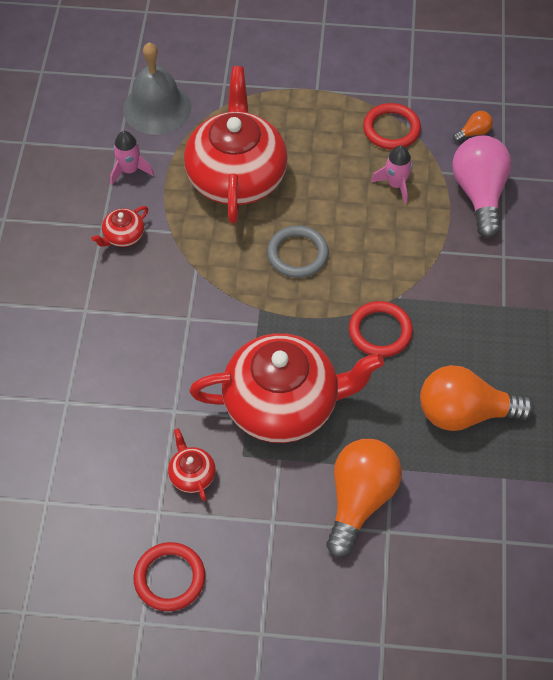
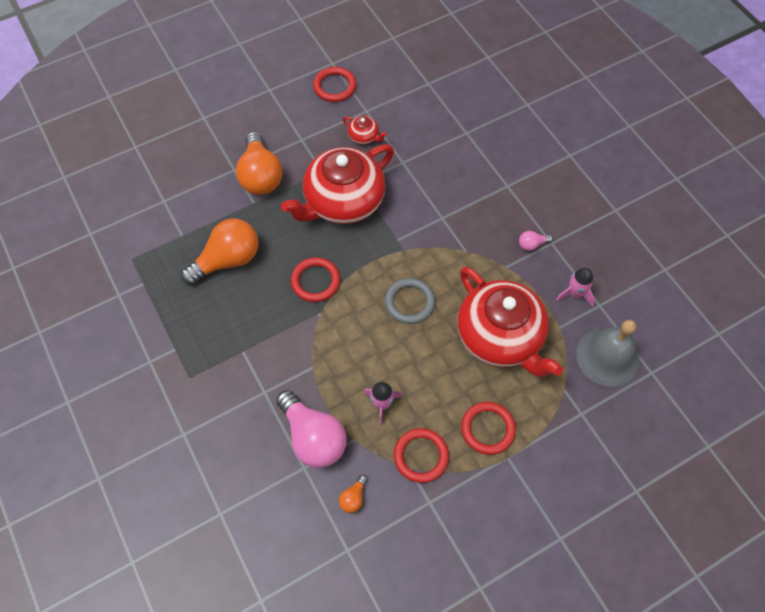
camera: 145 degrees right, 5 degrees up
red teapot [91,206,148,247] -> pink light bulb [519,231,553,251]
none -> red ring [461,402,516,455]

